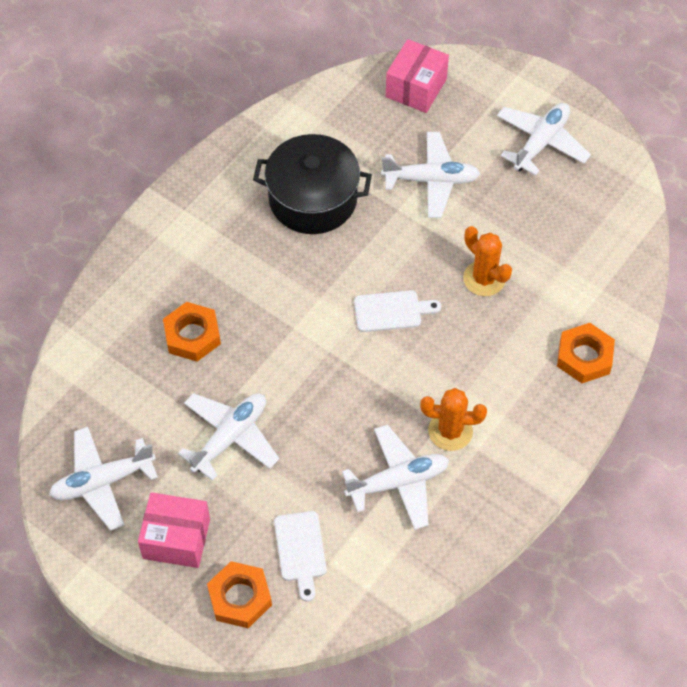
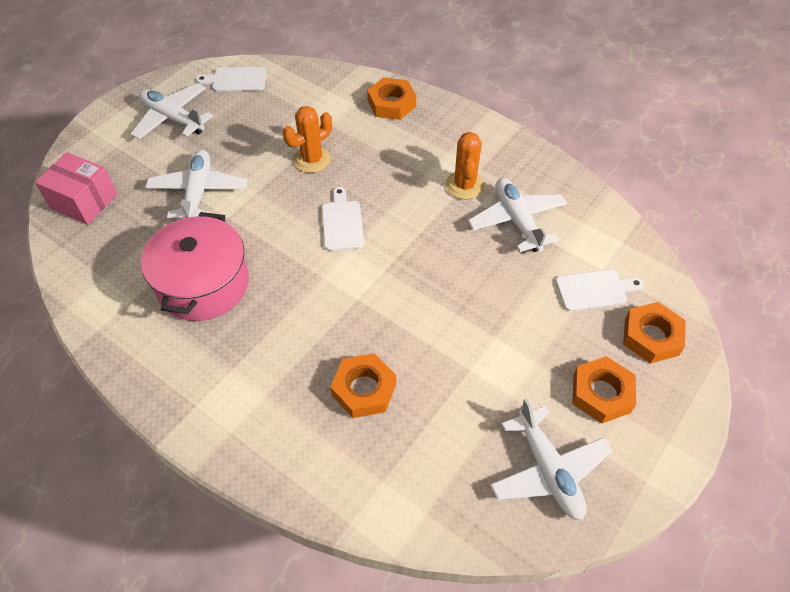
camera: 90 degrees left, 5 degrees down
pink box [138,492,210,568] -> orange nut [573,356,636,424]
white plane [178,393,279,481] -> none
black pot [253,134,372,234] -> pink pot [141,212,249,321]
none -> white cutting board [196,67,266,91]

